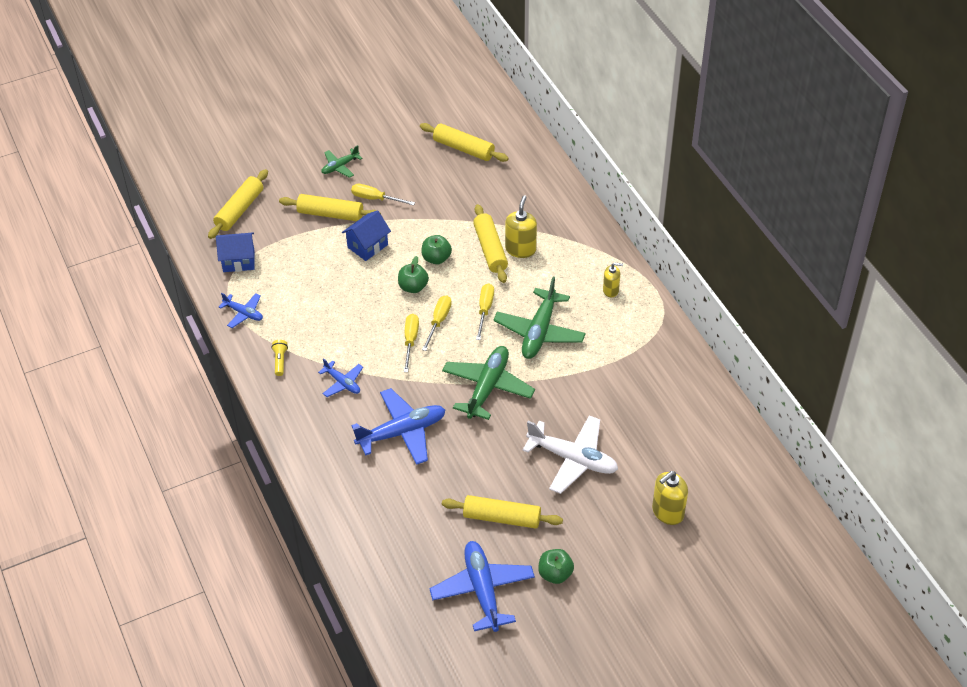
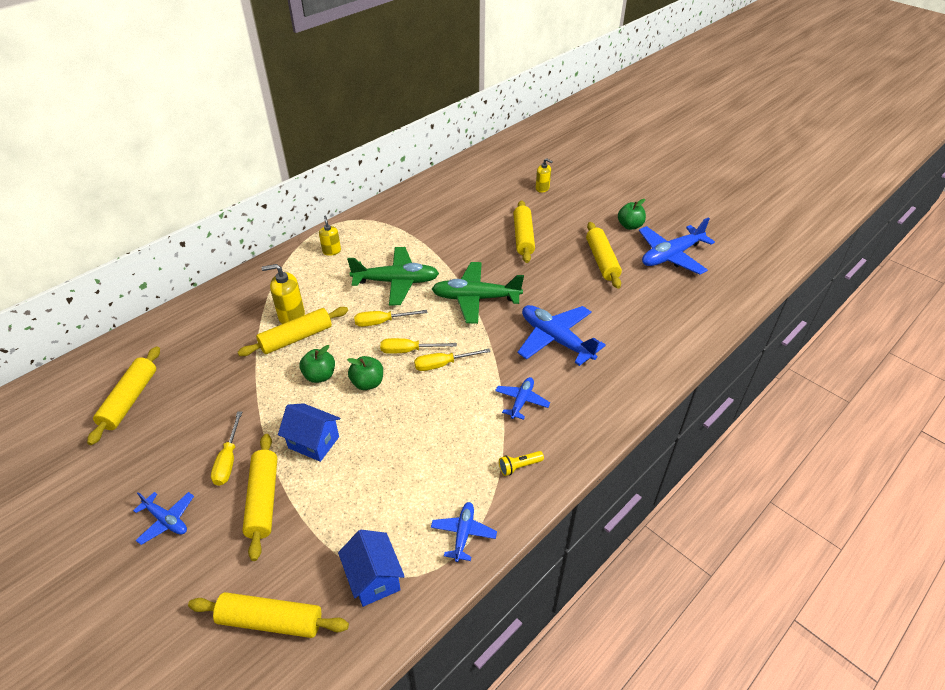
camera: 110 degrees left, 5 degrees down
green plane [321,145,363,178] -> blue plane [133,492,194,545]
white plane [523,415,618,494] -> yellow rolling pin [513,200,535,263]
yellow soap dispenser [652,471,688,525] -> yellow soap dispenser [536,158,553,193], size x0.63

